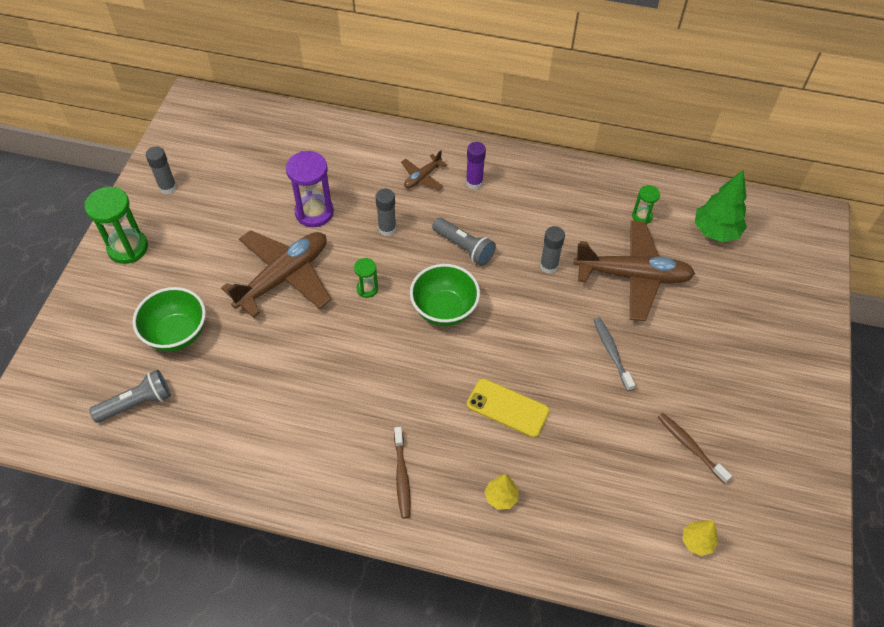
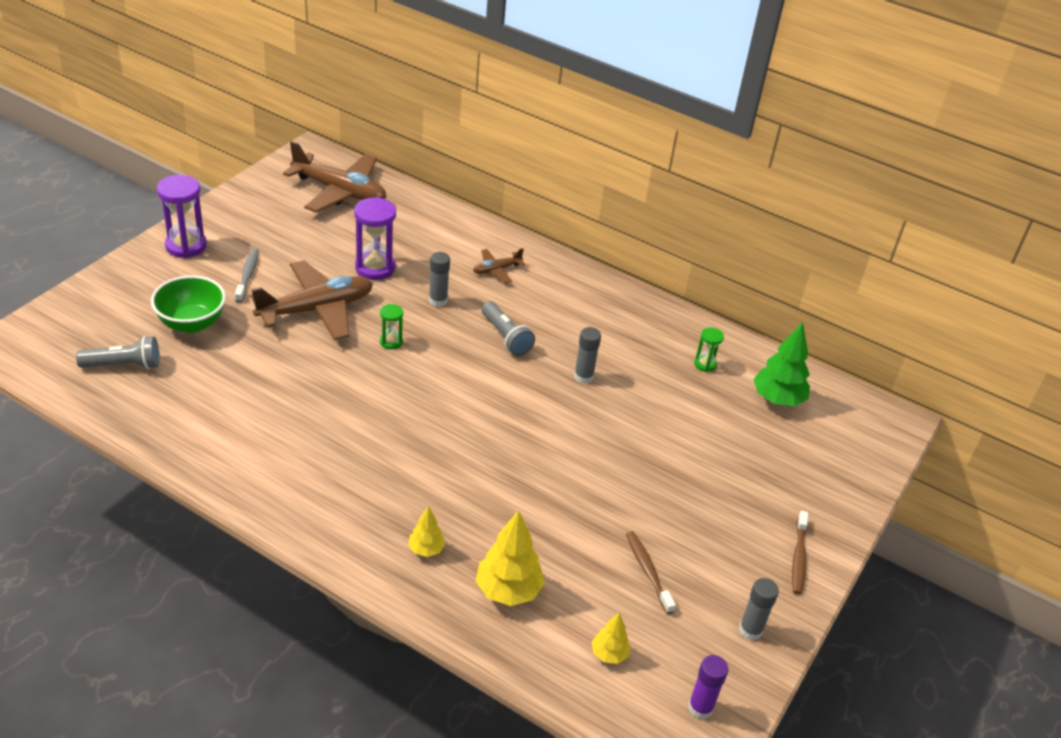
camera: 15 degrees right, 15 degrees down
green hourglass [85,187,148,264] -> purple hourglass [157,175,207,258]
grey glue stick [146,146,177,194] -> grey glue stick moved to [739,578,779,641]
brown toothbrush [394,427,411,519] -> brown toothbrush moved to [792,511,808,594]
green bowl [410,264,480,326] -> none
purple glue stick [466,142,486,190] -> purple glue stick moved to [688,655,728,719]
yellow phone [467,378,550,438] -> none
brown plane [574,220,695,321] -> brown plane moved to [283,141,386,213]
grey toothbrush [594,318,635,391] -> grey toothbrush moved to [235,248,259,303]
none -> yellow tree [476,510,545,606]

